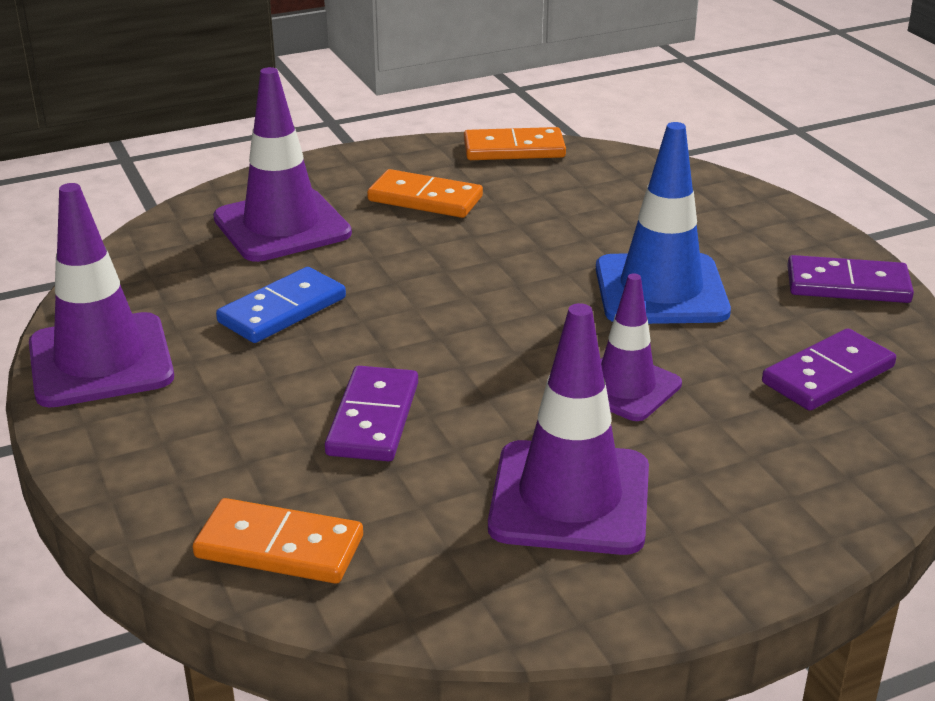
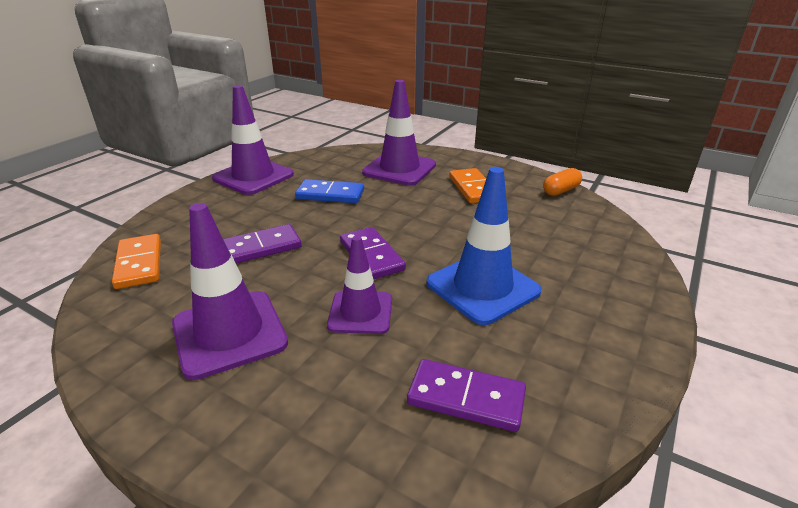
camera: 55 degrees right, 0 degrees up
orange domino [464,127,566,160] -> orange capsule [543,168,582,196]
purple domino [787,255,914,303] -> purple domino moved to [340,227,406,279]

